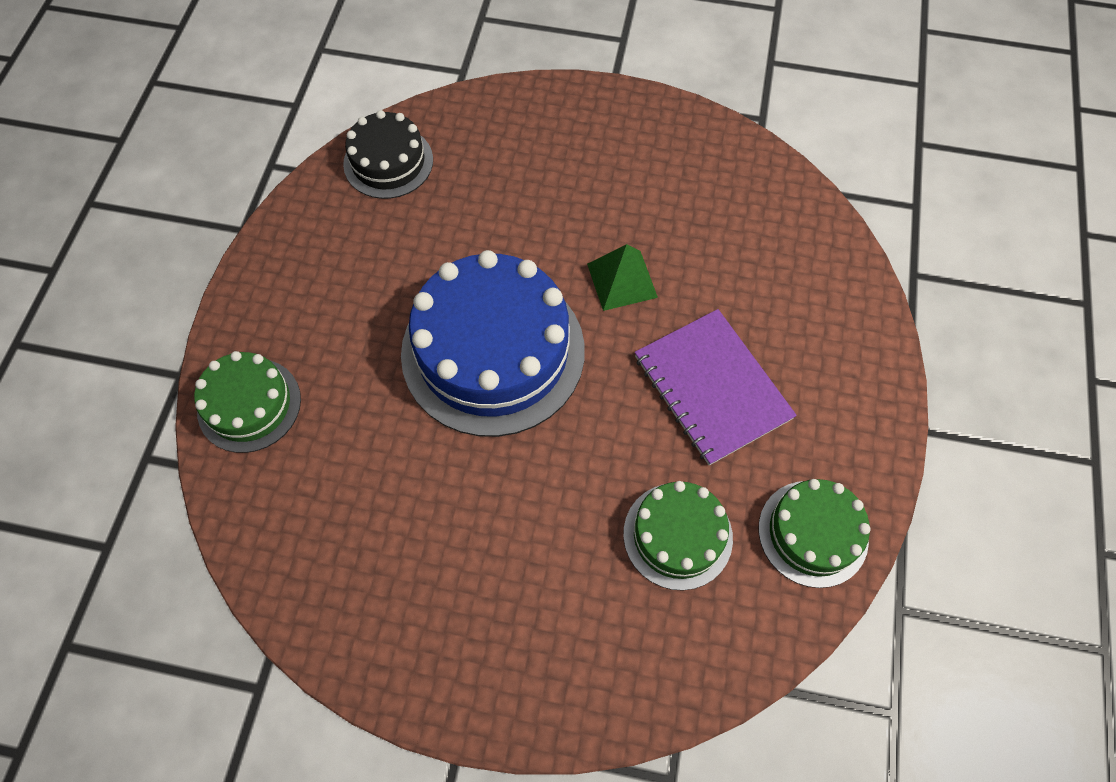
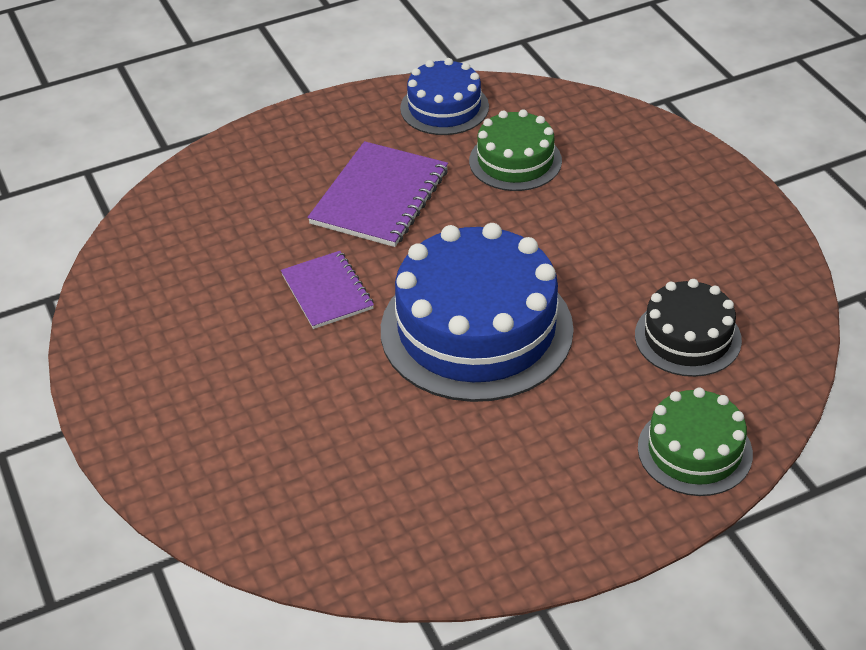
camera: 125 degrees left, 20 degrees down
black cake [343,110,433,199] -> black cake moved to [635,279,742,377]
green pyramid [587,244,658,311] -> purple notebook [281,251,374,329]
green cake [758,479,871,588] -> blue cake [400,58,489,135]

